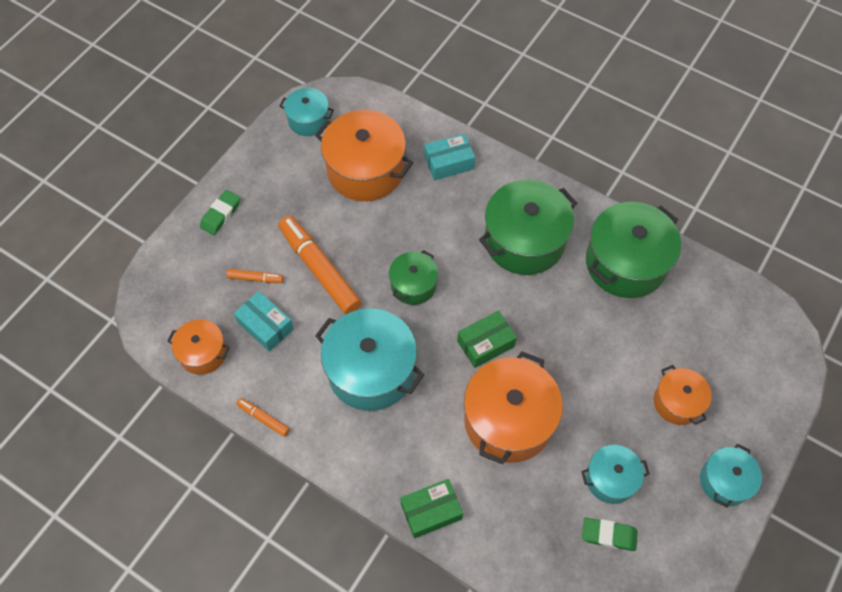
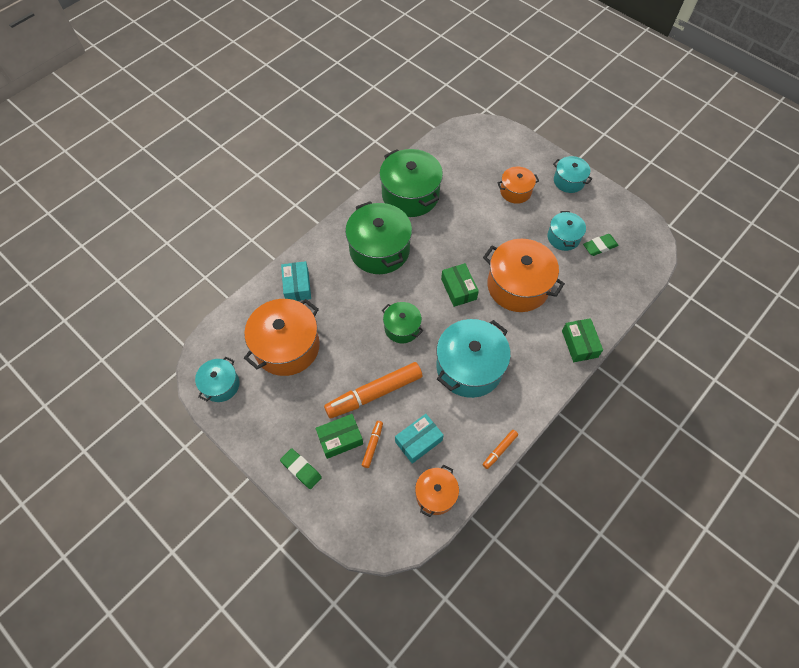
camera: 80 degrees left, 0 degrees up
green eraser [582,518,638,551] -> green eraser turned 45 degrees clockwise [583,234,618,256]
none -> green box [315,414,363,459]

